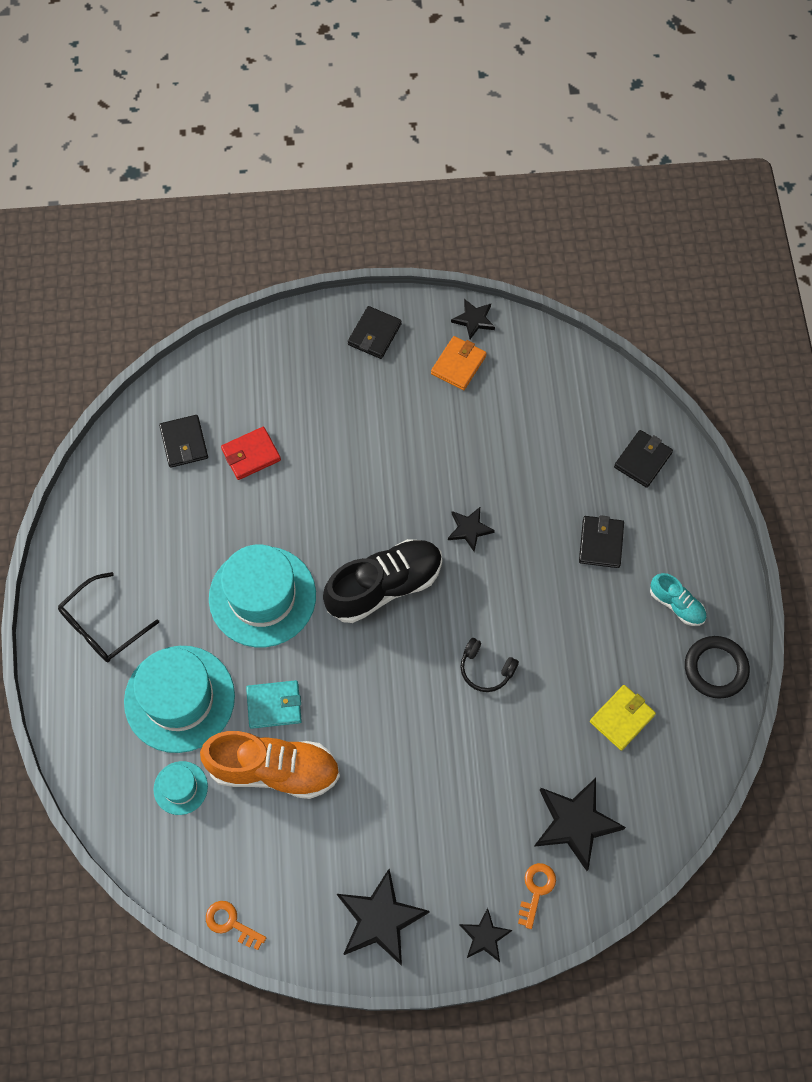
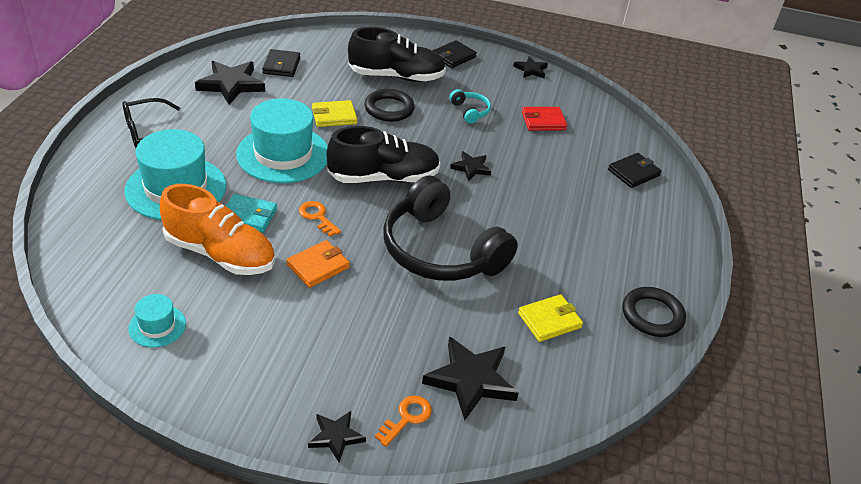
camera: 15 degrees right, 25 degrees down
turquoise hat [153,761,208,815] -> turquoise hat moved to [128,294,186,348]
orange key [206,901,266,950] -> orange key moved to [299,201,341,237]
red wallet [221,427,281,480] -> red wallet moved to [522,107,567,131]
black star [337,869,430,966] -> black star moved to [195,61,265,105]
orange wallet [431,336,487,390] -> orange wallet moved to [286,240,350,288]
black headphones [460,638,519,692] -> black headphones [383,176,518,281], size x2.44
black wallet [579,515,624,568] -> none
turquoise shoe [650,573,706,626] -> none
none -> yellow wallet [312,100,357,127]
none -> black shoe [348,27,446,82]
none -> black ring [364,89,415,122]
none -> turquoise headphones [449,89,491,124]

